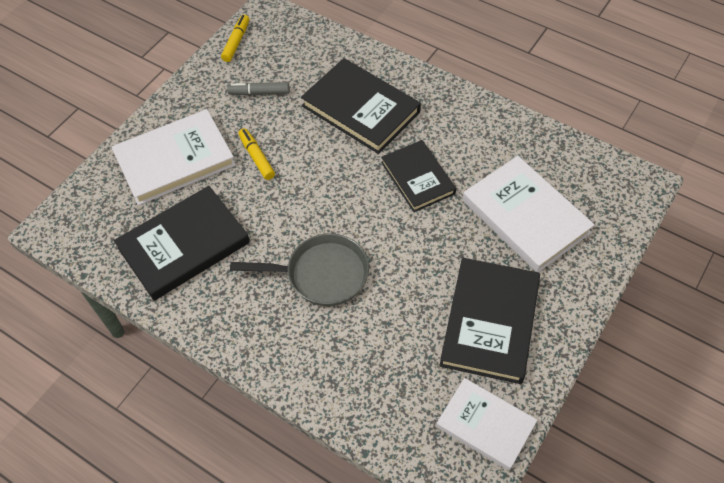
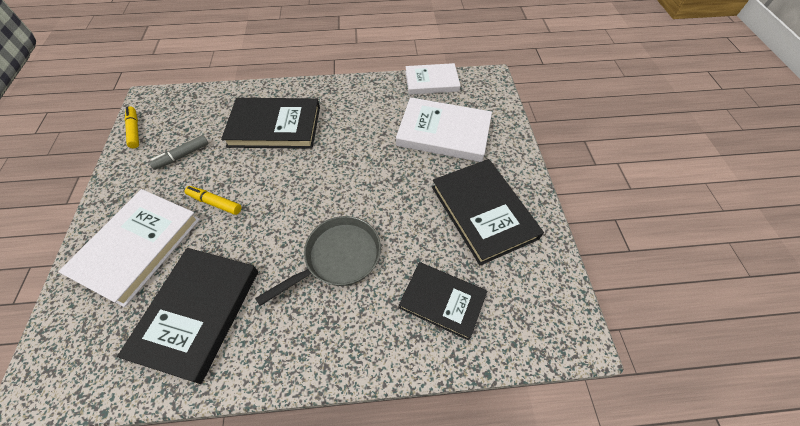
camera: 40 degrees left, 0 degrees up
black book [381,140,456,212] -> black book moved to [399,262,487,341]
white book [436,378,537,471] -> white book moved to [405,63,460,95]

